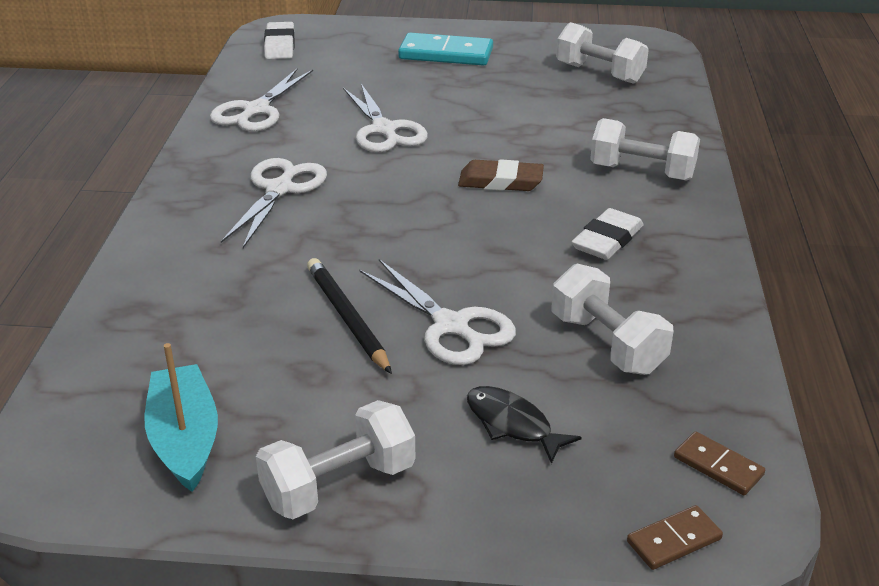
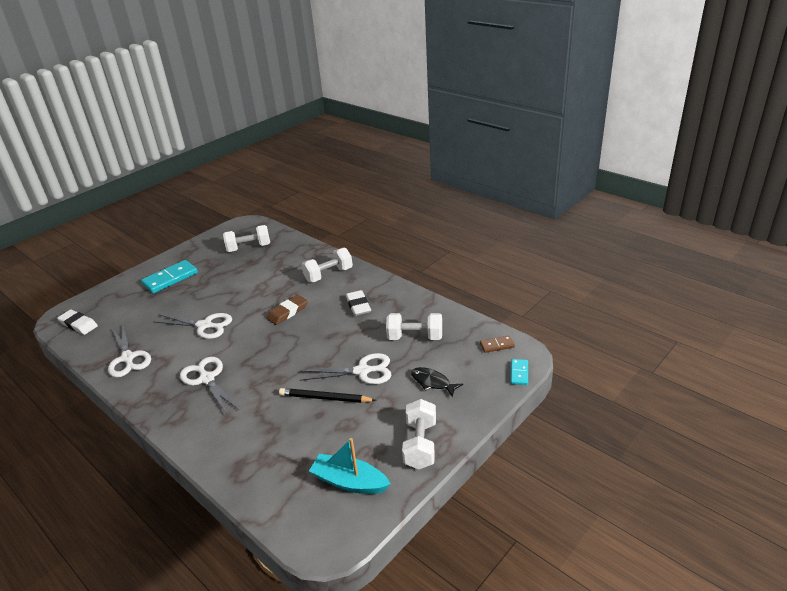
camera: 50 degrees left, 0 degrees up
black fish [467,386,582,464] -> black fish turned 45 degrees clockwise [411,367,463,397]
brown domino [627,505,723,570] -> turquoise domino [511,359,528,385]

